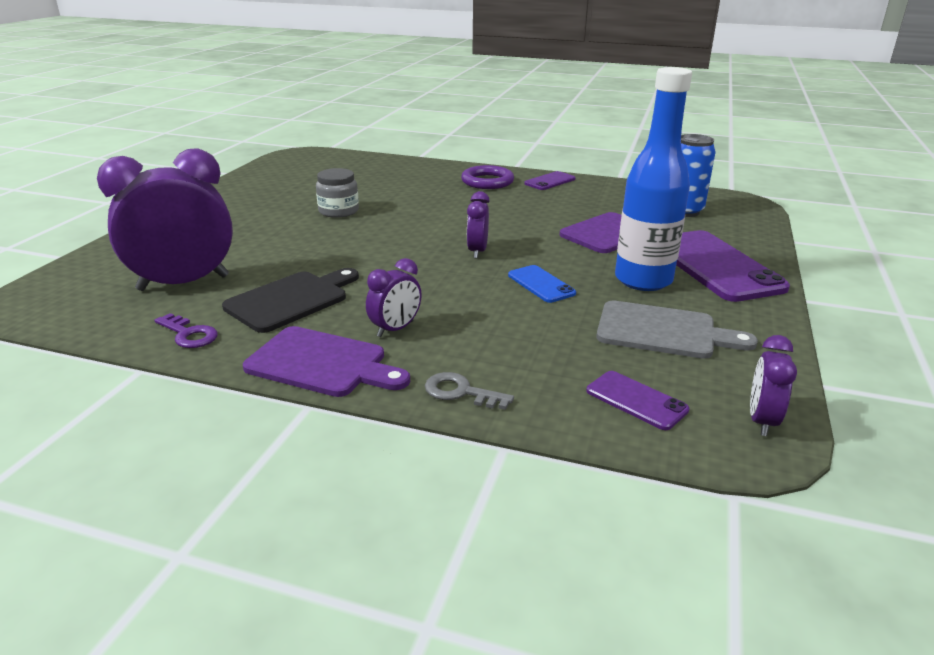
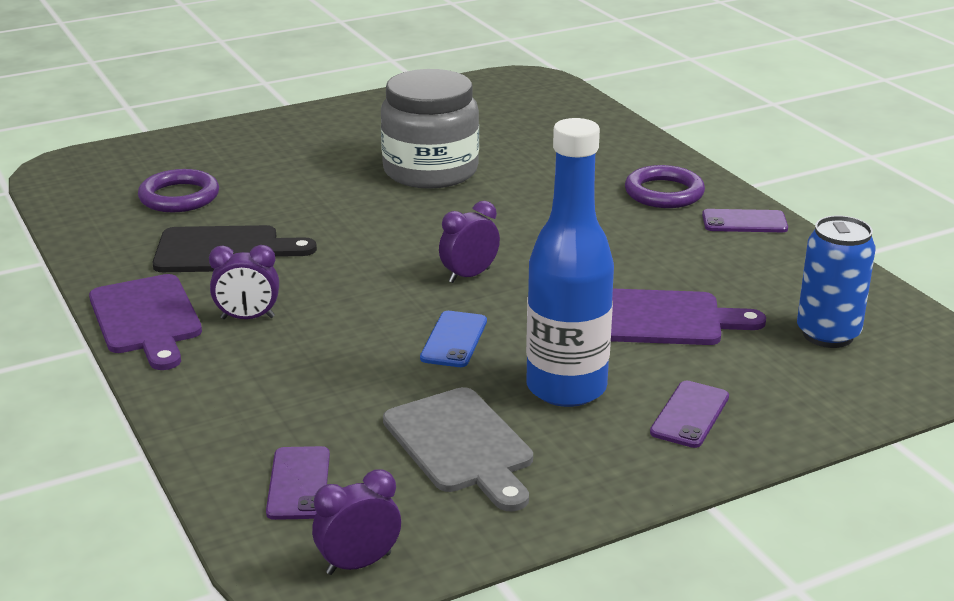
camera: 45 degrees right, 0 degrees up
purple clock [97,148,233,291] -> purple ring [138,169,219,212]
purple key [154,313,218,348] -> none
grey jar [316,168,359,218] -> grey jar [381,69,479,189], size x1.82
grey key [425,372,514,410] -> none
purple phone [676,230,790,302] -> purple phone [650,381,729,448], size x0.48

